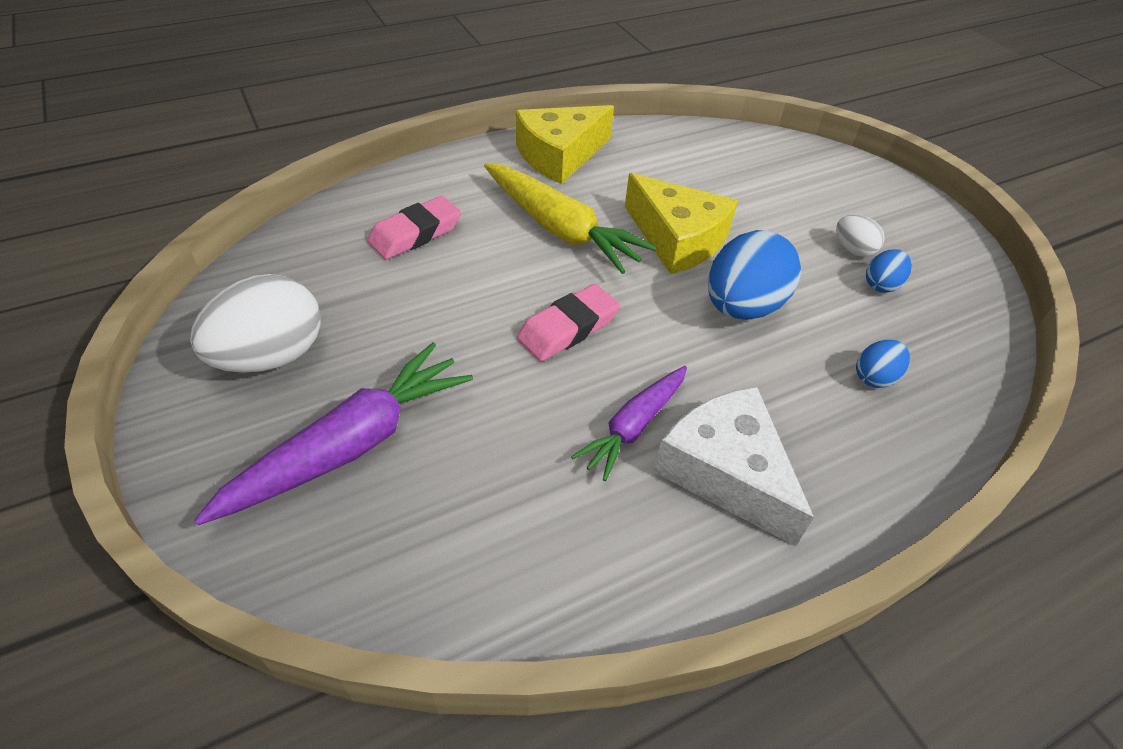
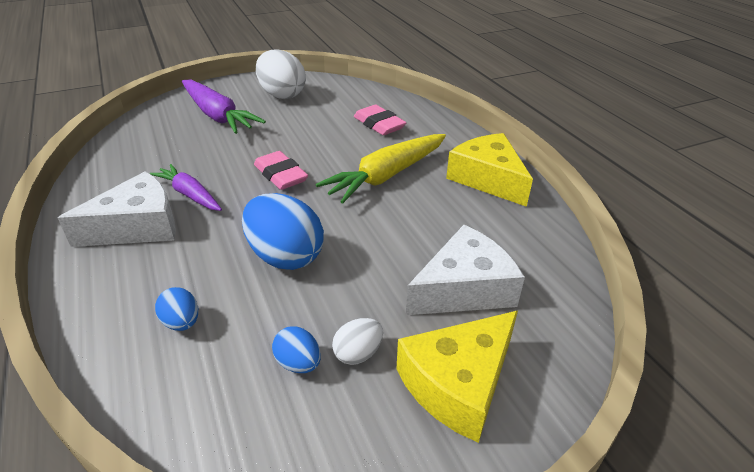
camera: 95 degrees right, 10 degrees down
yellow cheese [625,173,738,274] -> yellow cheese moved to [396,311,518,443]
none -> white cheese [406,225,525,315]

